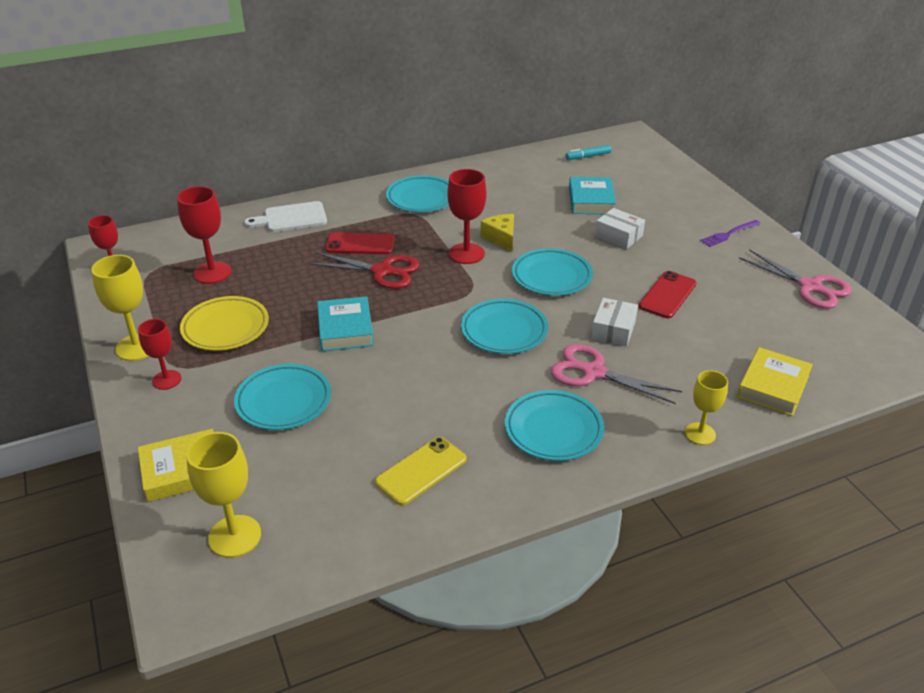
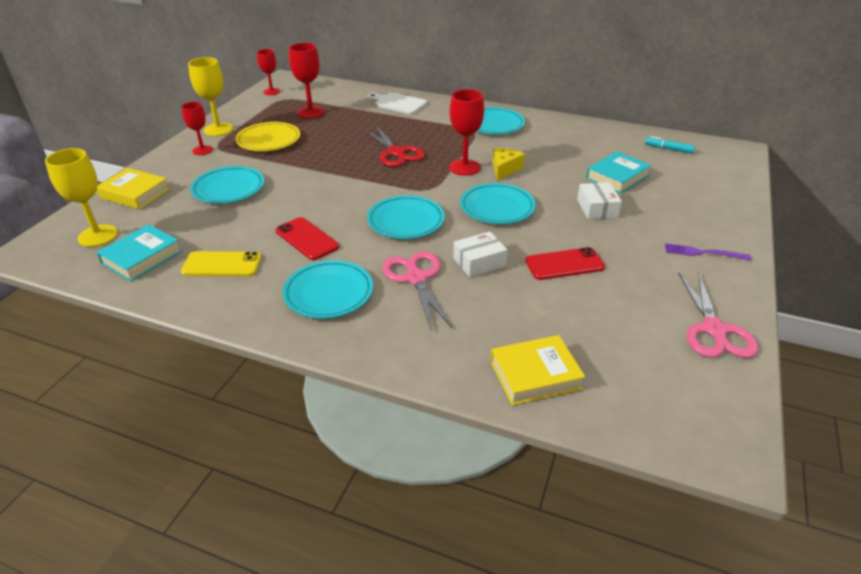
camera: 45 degrees right, 0 degrees up
turquoise book [317,296,374,351] -> turquoise book moved to [96,224,182,282]
red phone [326,232,395,254] -> red phone moved to [275,217,339,260]
yellow goblet [685,370,728,445] -> none

